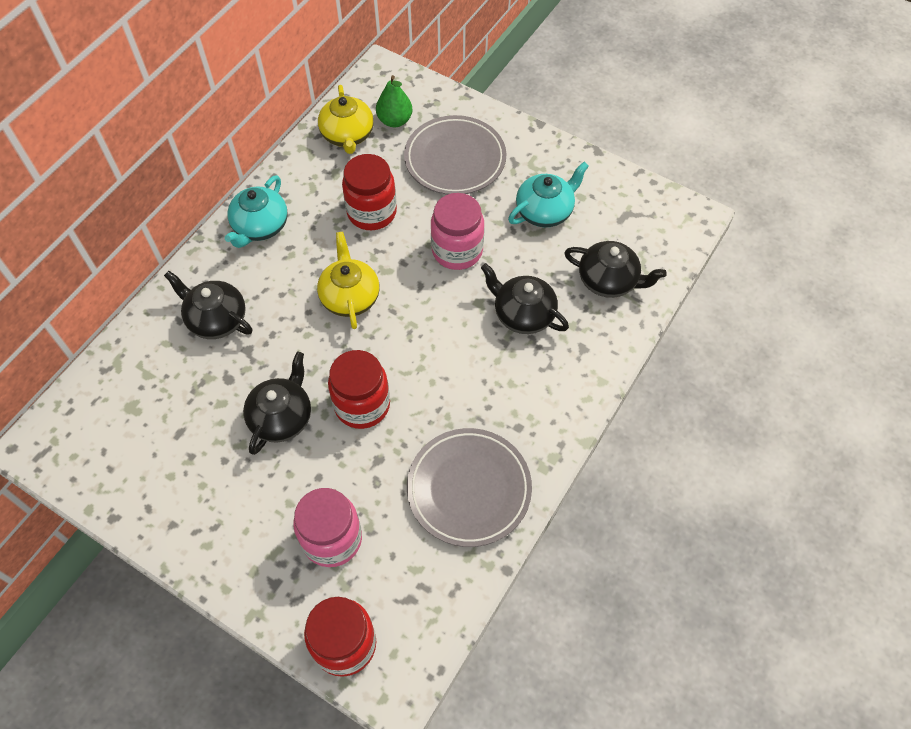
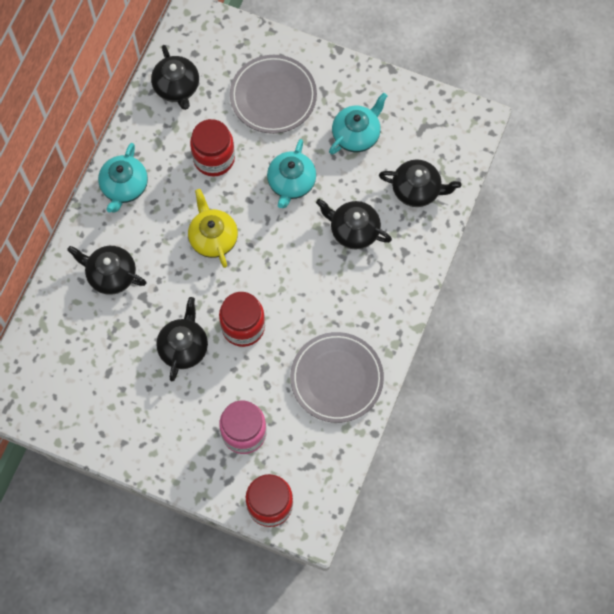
camera: 10 degrees left, 10 degrees up
yellow teapot [318,85,374,154] -> black teapot [151,45,199,110]
green pear [376,75,413,127] -> none
pink jar [431,193,484,270] -> turquoise teapot [267,139,316,208]

